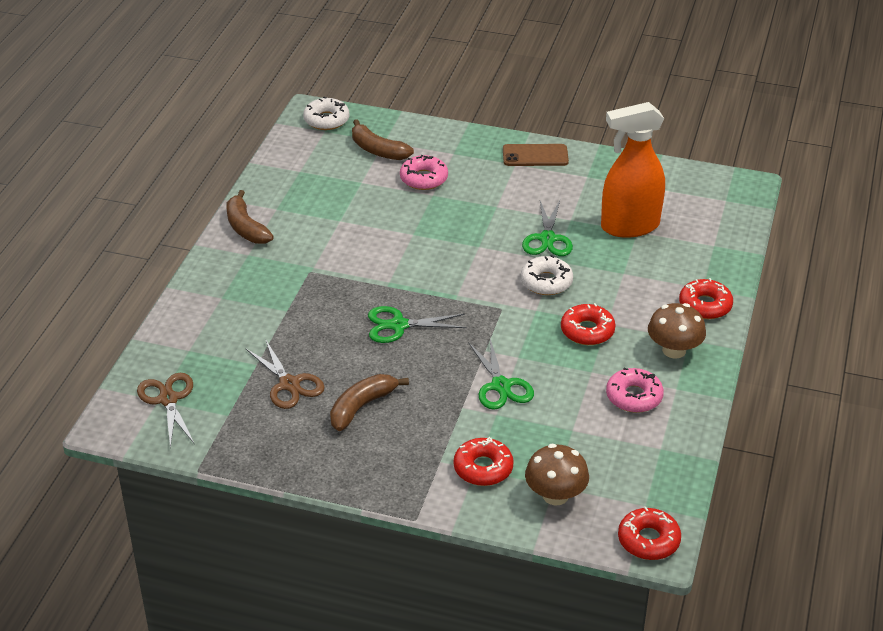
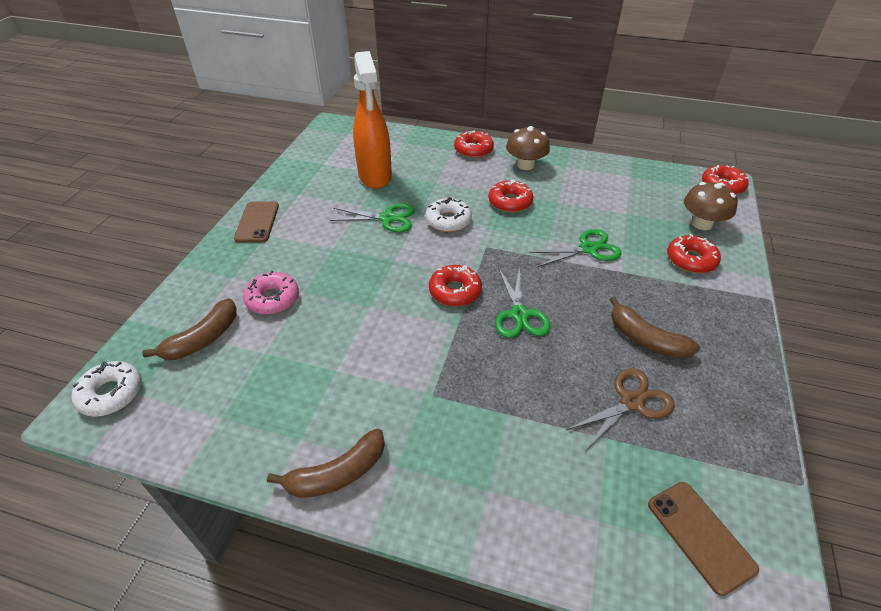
camera: 90 degrees left, 5 degrees up
brown scissors [137,373,195,448] -> brown phone [648,482,759,596]
pink donut [606,368,664,413] -> none
none -> red donut [429,265,482,306]

